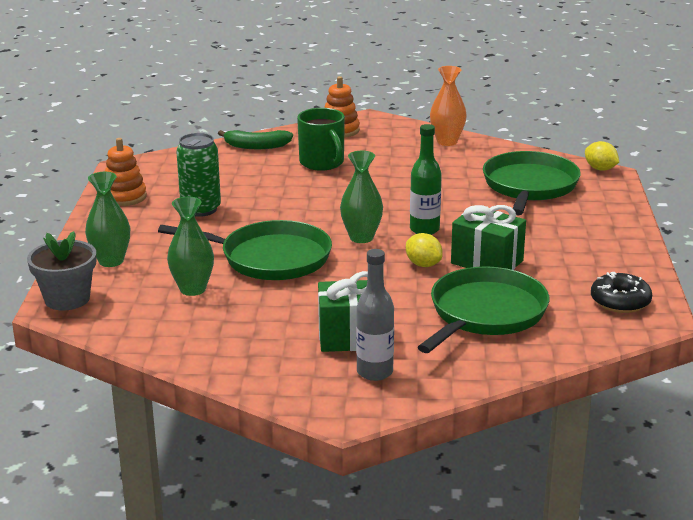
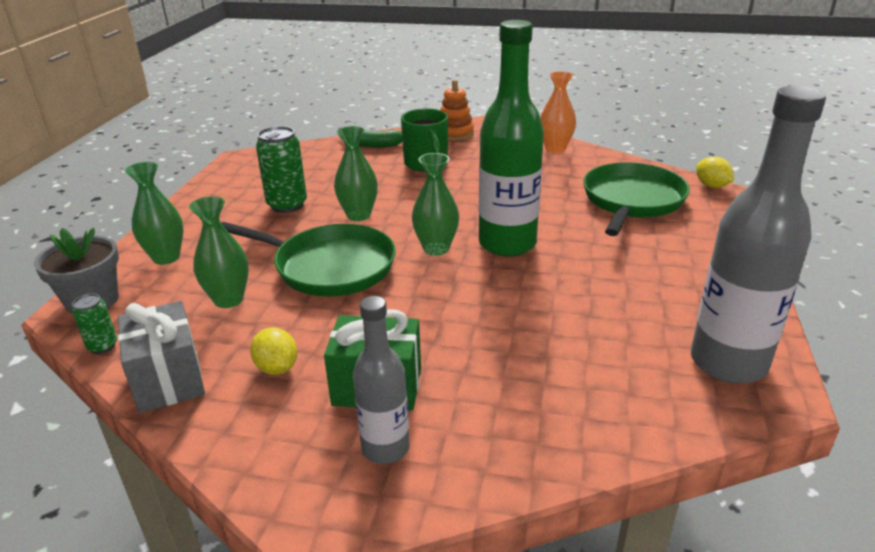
camera: 10 degrees right, 5 degrees up
orange stacking toy [105,138,147,206] -> none
yellow lemon [406,233,443,267] -> yellow lemon moved to [250,327,297,375]
green bottle [410,124,442,235] -> green bottle [479,20,544,257], size x1.76
green pan [418,266,549,353] -> none
green gift [451,205,526,270] -> none
black donut [591,272,652,313] -> grey bottle [691,86,826,384]
none -> green can [72,294,117,354]
none -> grey gift [118,301,205,413]
none -> green vase [334,126,378,221]

